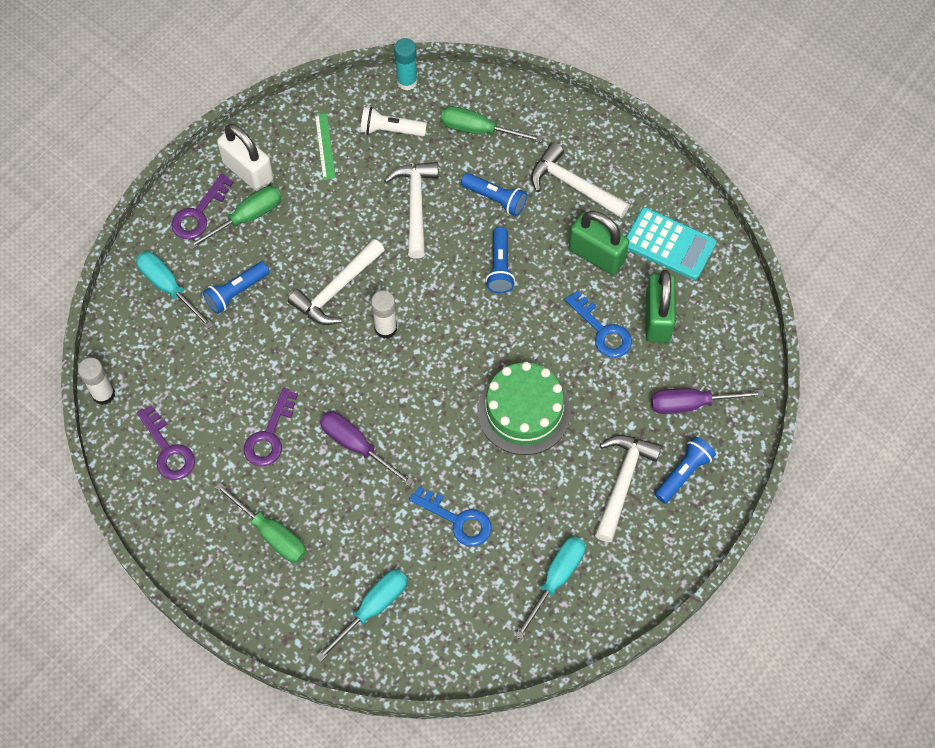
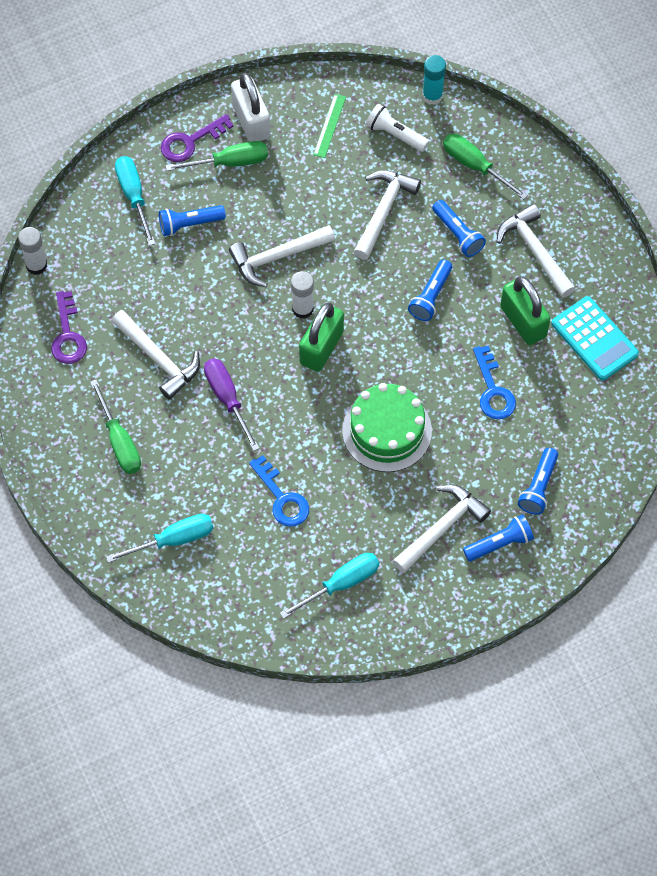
camera: 25 degrees right, 0 degrees up
purple key [244,388,298,467] -> white hammer [111,310,200,400]
green padlock [645,270,676,343] -> green padlock moved to [299,302,344,372]
purple screwdriver [651,388,764,414] -> blue flashlight [518,448,558,515]

